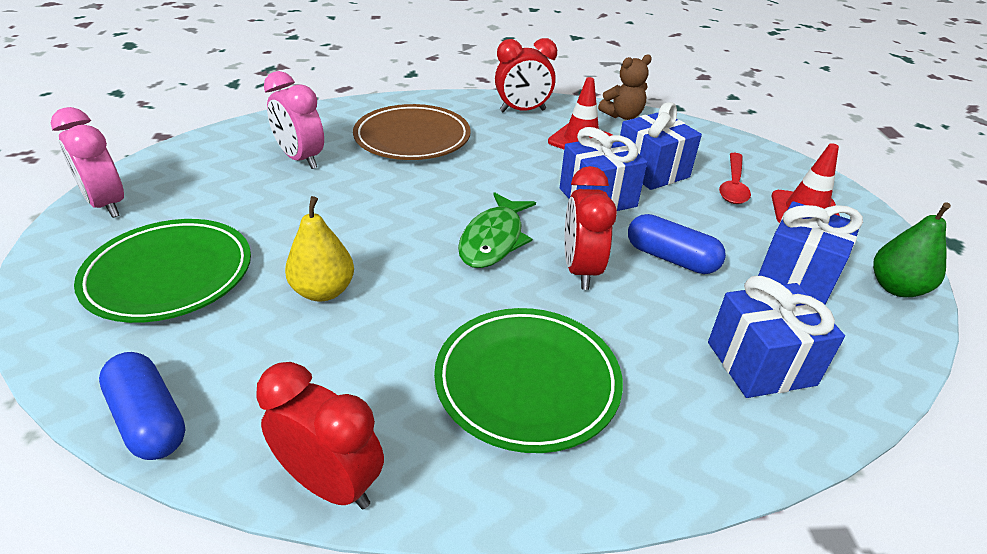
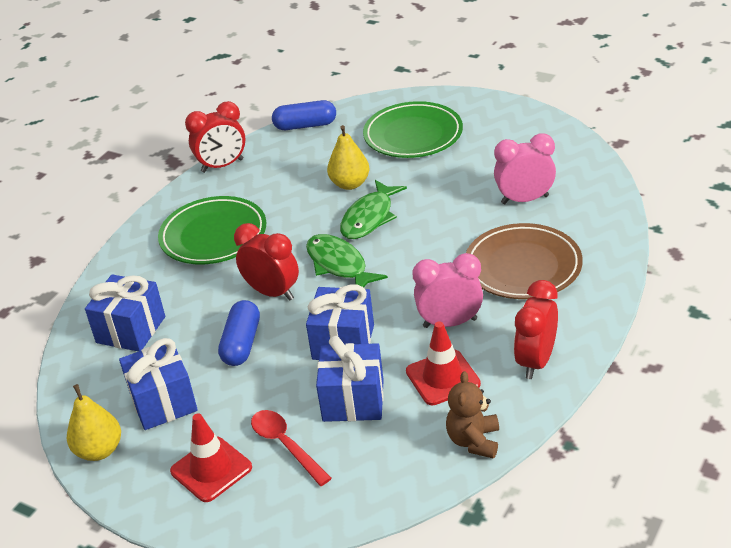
camera: 130 degrees right, 0 degrees up
pink clock [51,107,124,218] -> pink clock moved to [413,253,483,328]
blue capsule [628,214,726,274] -> blue capsule turned 60 degrees counterclockwise [218,300,260,366]
green pear [873,203,951,297] -> yellow pear [67,384,121,461]
none -> green fish [340,180,407,239]

